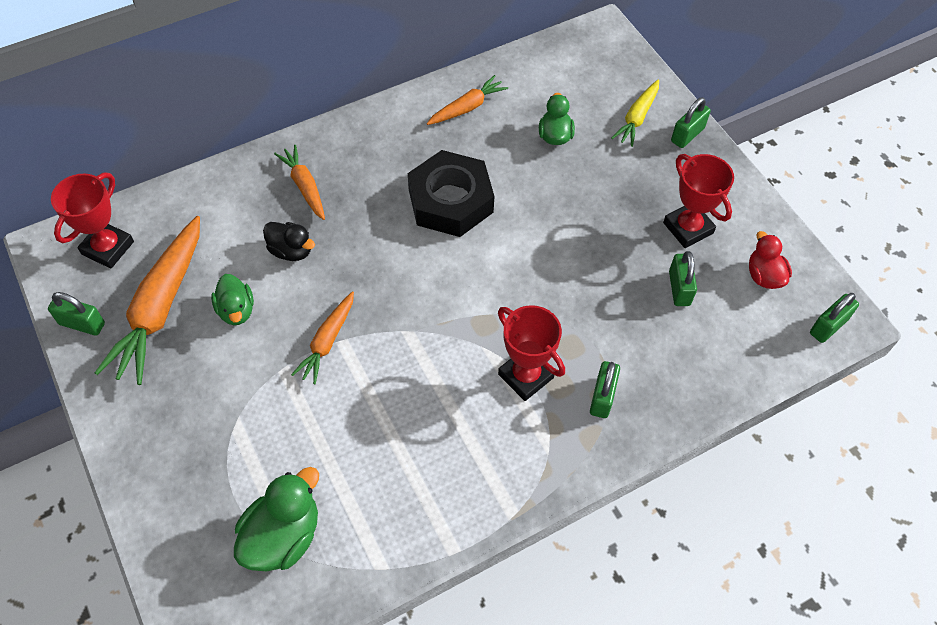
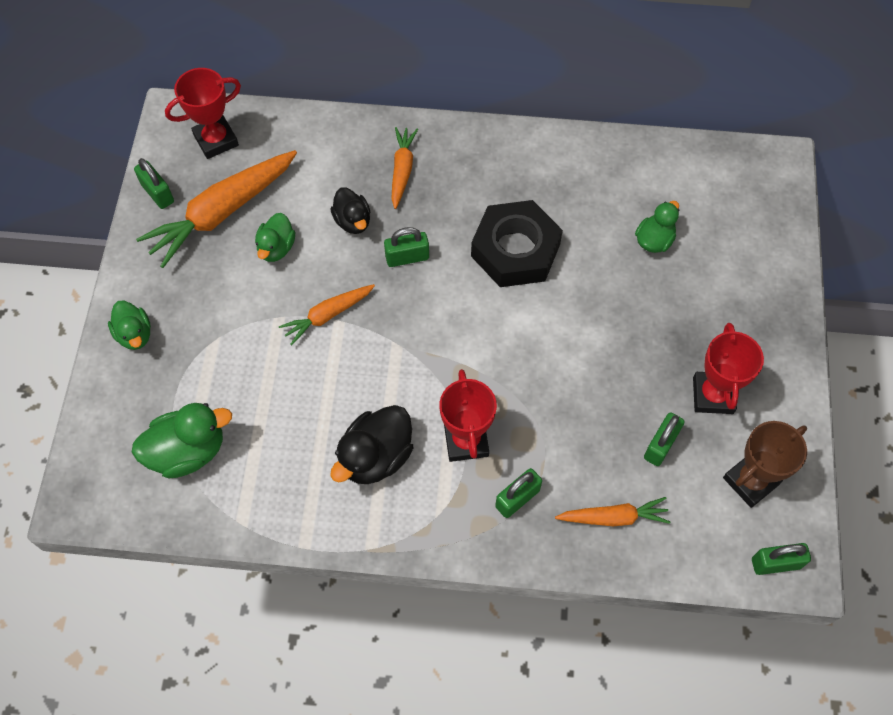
camera: 35 degrees right, 5 degrees up
orange carrot [427,75,508,125] -> orange carrot moved to [555,497,670,526]
yellow carrot [611,80,659,147] -> none
green padlock [671,97,711,148] -> green padlock moved to [384,227,429,267]
red duck [749,231,792,289] -> brown trophy [723,421,807,508]
none -> green duck [108,300,151,350]
none -> black duck [330,405,413,484]

